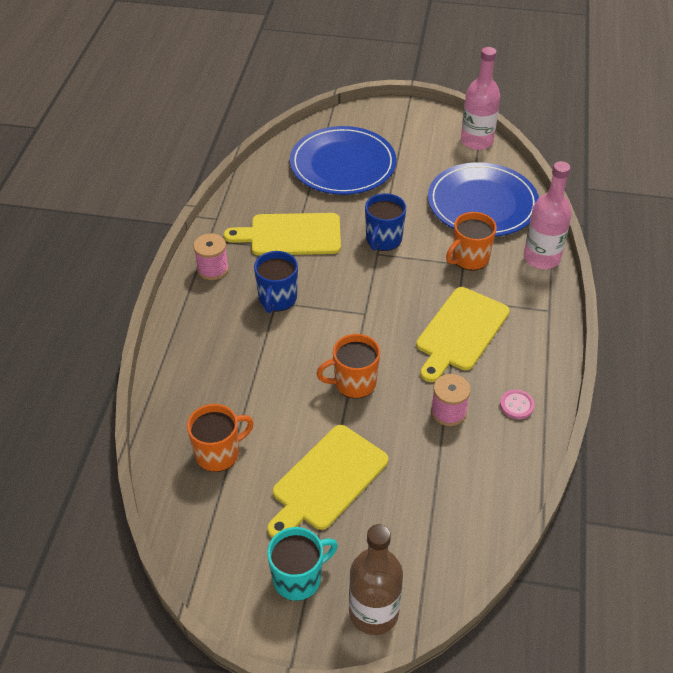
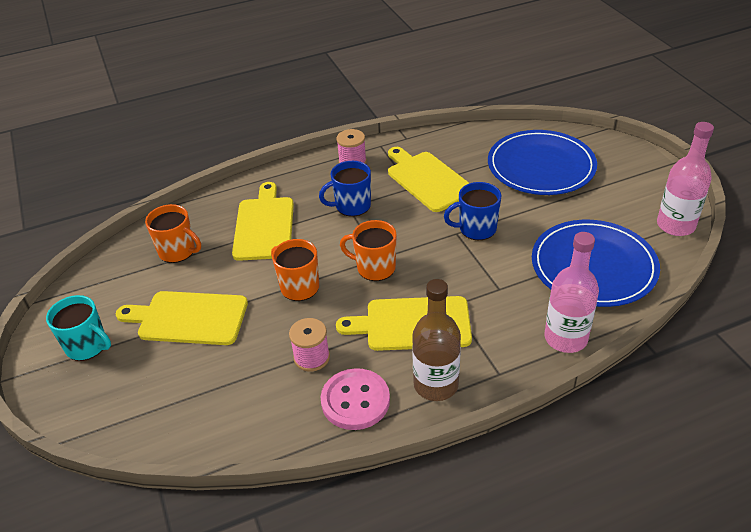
camera: 60 degrees right, 5 degrees down
brown bottle [349,524,403,635] -> brown bottle moved to [412,279,461,401]
orange mug [446,212,497,270] -> orange mug moved to [340,220,397,281]
pink button [500,390,535,419] -> pink button [321,368,390,430], size x1.88
none -> yellow cutting board [232,182,294,261]

